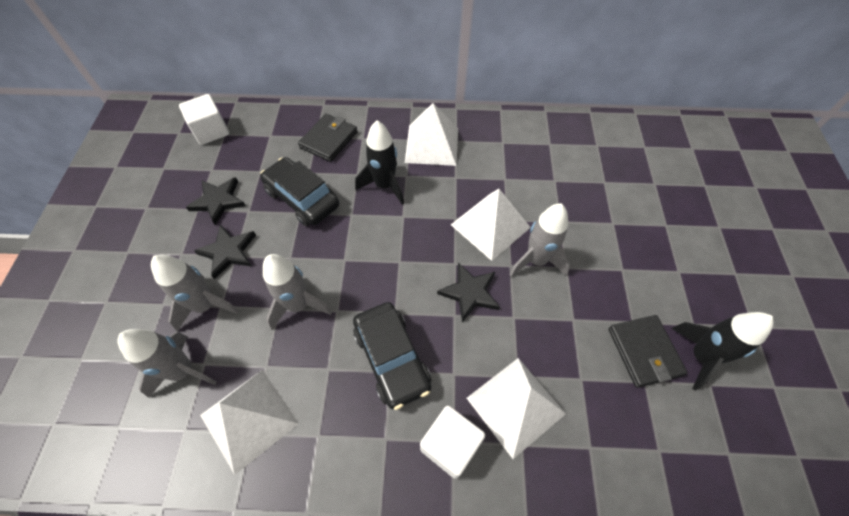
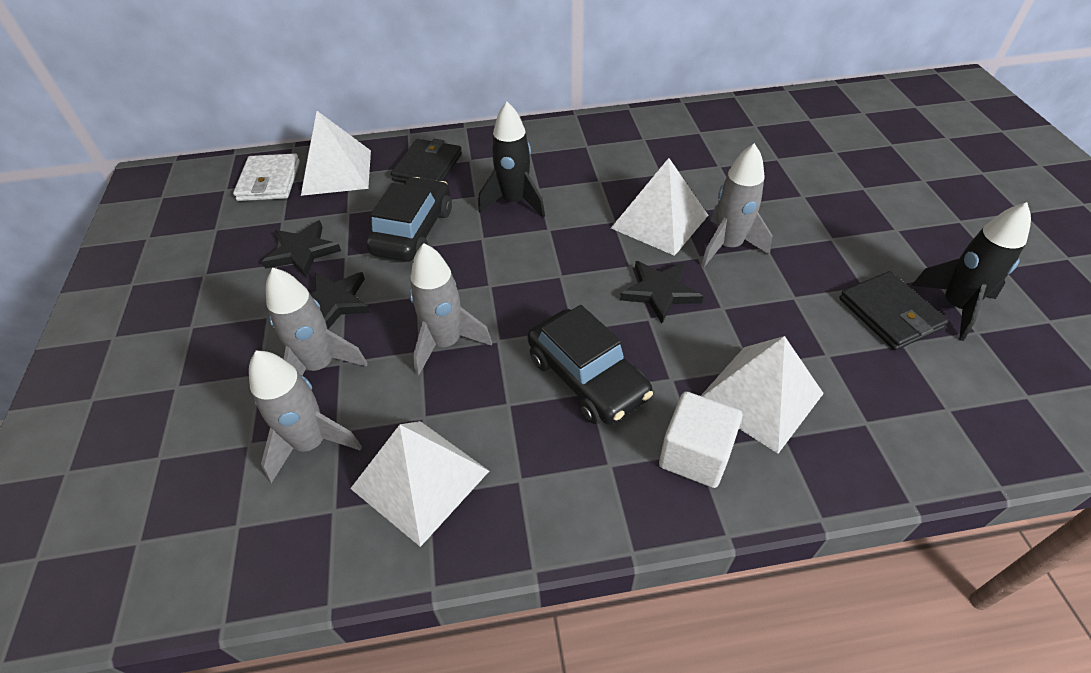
camera: 10 degrees left, 10 degrees down
white cube [179,94,229,145] -> white wallet [233,154,300,201]
black car [260,157,339,226] -> black car turned 75 degrees clockwise [366,177,452,262]
white pyramid [405,103,458,166] -> white pyramid moved to [301,111,371,196]

